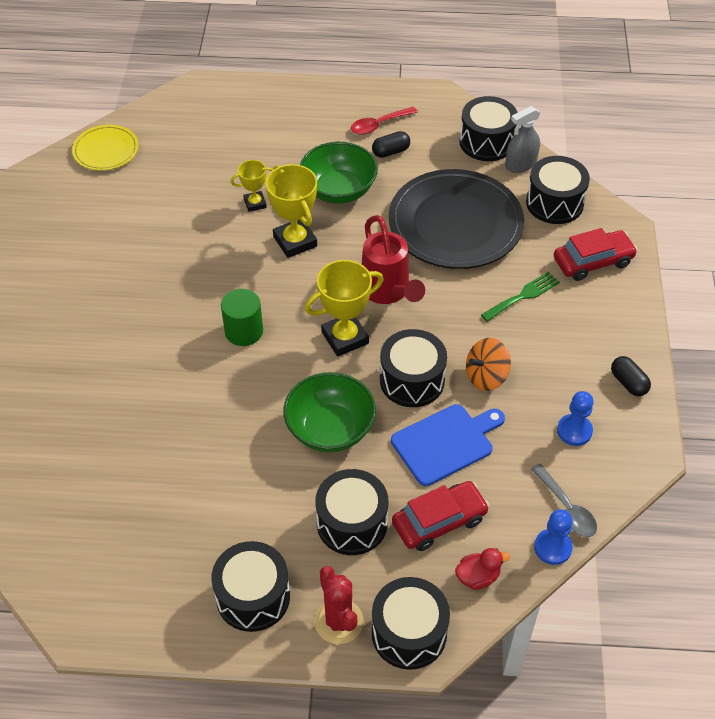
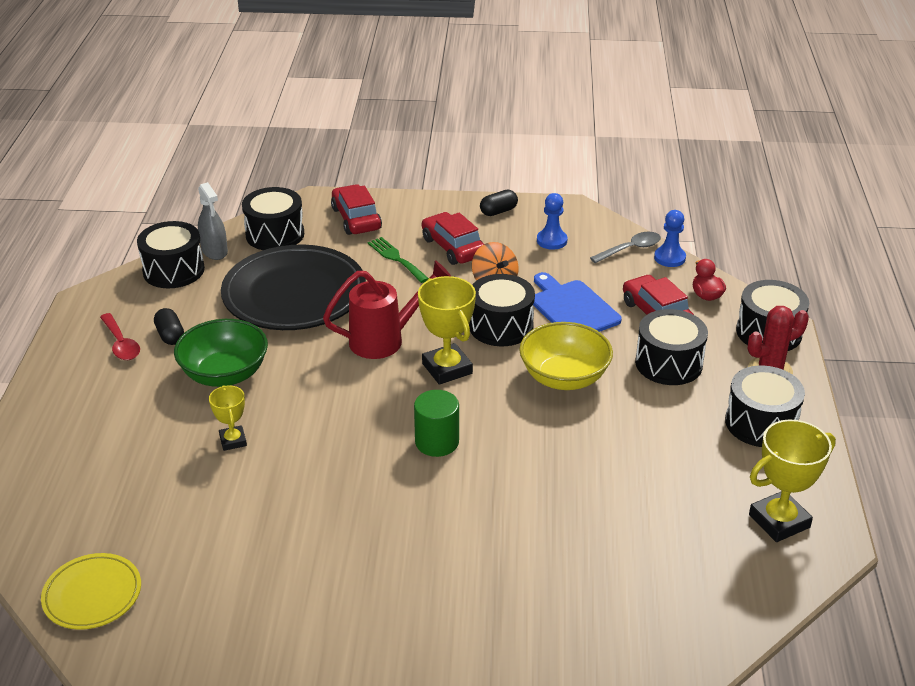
camera: 90 degrees left, 15 degrees down
yellow trophy [266,164,317,258] -> yellow trophy moved to [749,420,836,542]
green bowl [283,372,376,452] -> yellow bowl [519,322,613,390]
none -> red car [422,212,484,265]

